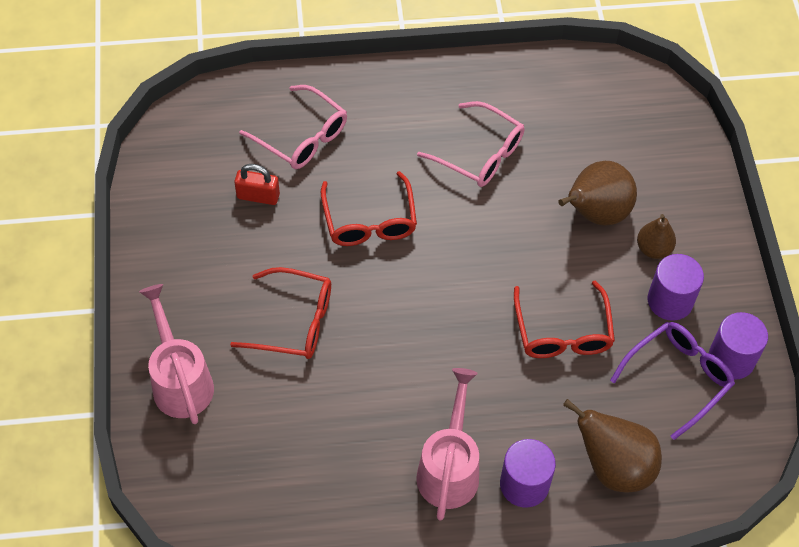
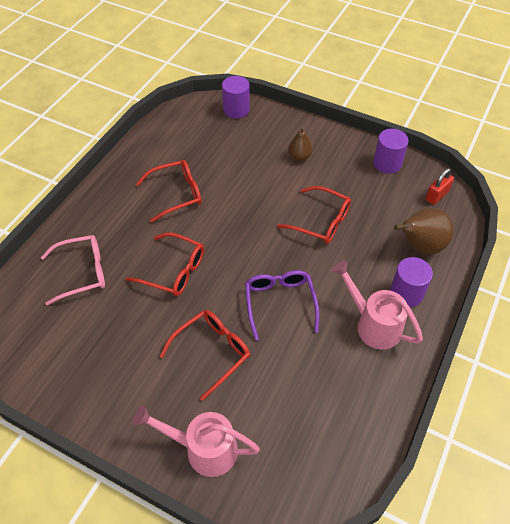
camera: 55 degrees left, 5 degrees down
red padlock [234,164,280,205] -> red padlock moved to [426,168,454,205]
pink glasses [417,101,524,187] -> red glasses [136,160,202,223]
brown pear [559,161,637,226] -> none
purple glasses [610,322,735,440] -> purple glasses moved to [245,270,319,341]
purple cylinder [648,254,704,321] -> purple cylinder moved to [222,76,250,119]

